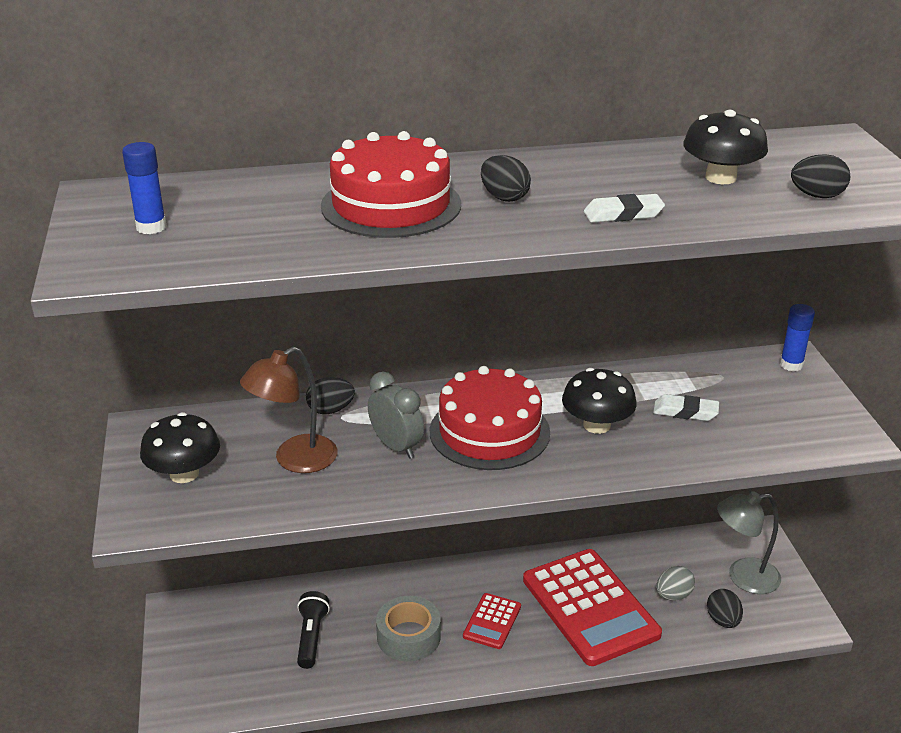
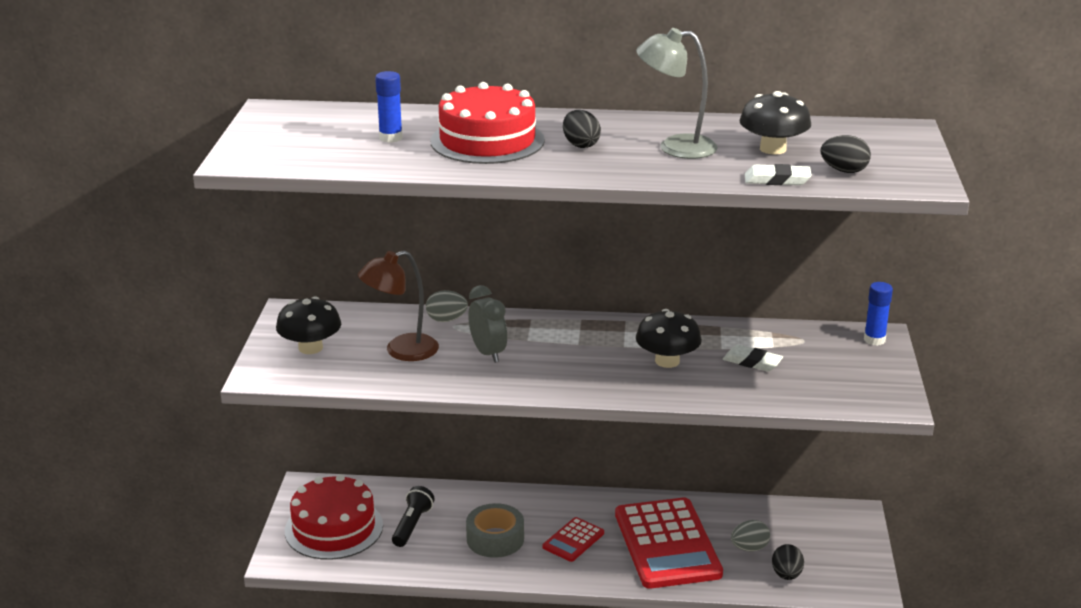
camera: 15 degrees right, 5 degrees down
blue glue stick [122,142,167,234] -> blue glue stick moved to [375,71,403,143]
black egg [306,377,355,414] -> grey egg [426,290,468,322]
red cake [430,366,550,470] -> red cake moved to [285,474,383,560]
white eraser [584,194,665,223] -> white eraser moved to [745,164,812,185]
grey lamp [717,491,781,594] -> grey lamp moved to [636,28,718,159]

